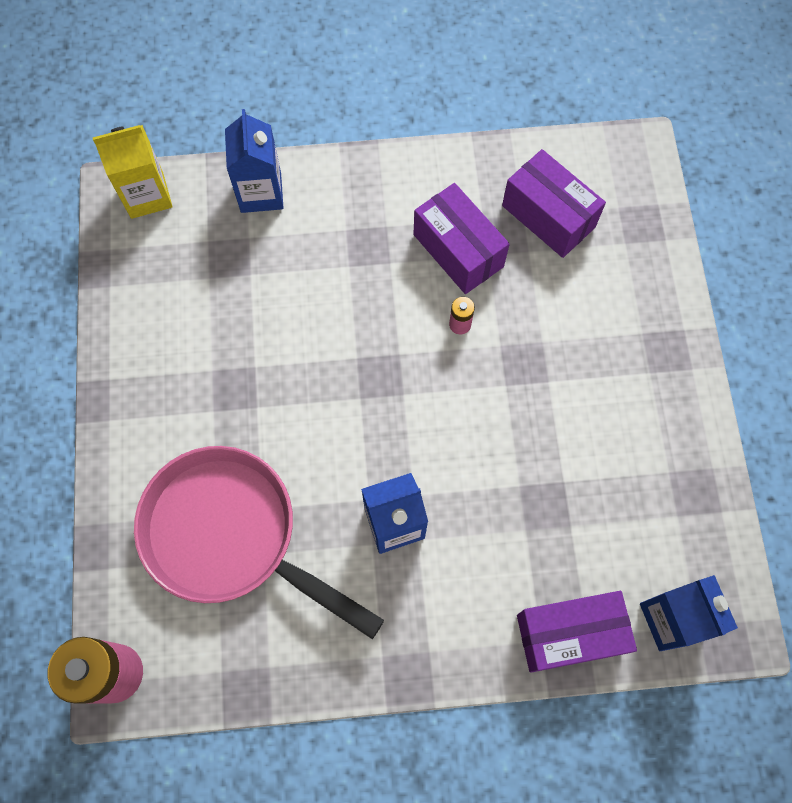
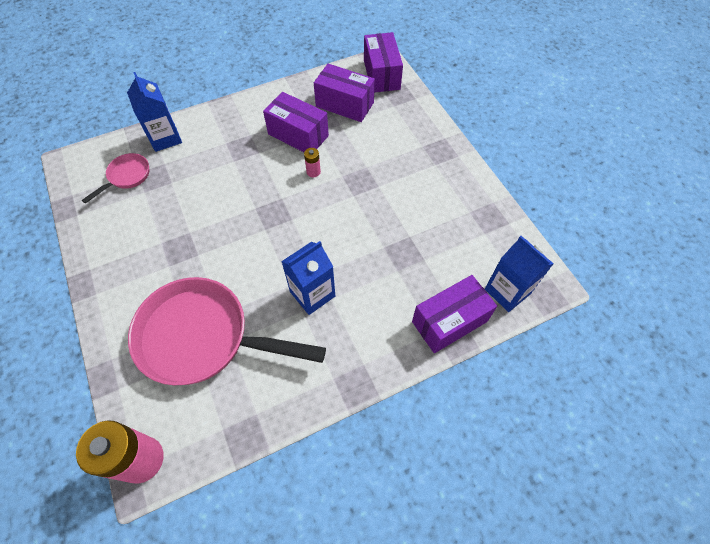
camera: 20 degrees left, 10 degrees down
yellow carton [93,125,172,219] -> none
none -> pink pan [82,153,149,204]
none -> purple box [364,32,403,93]

